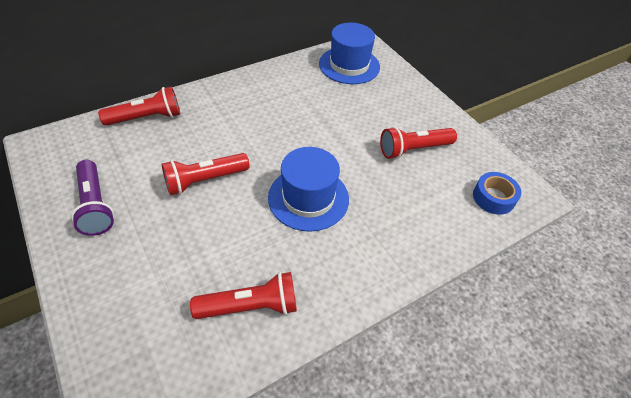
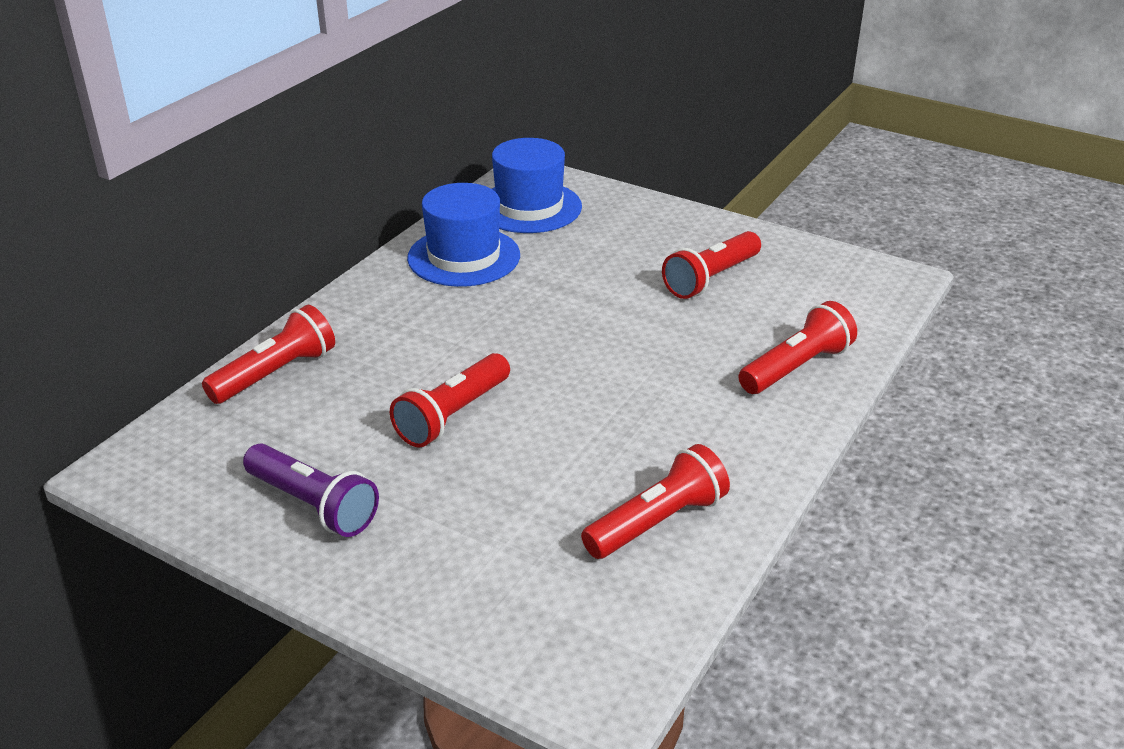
camera: 25 degrees left, 15 degrees down
blue hat [268,147,349,232] -> blue hat moved to [407,183,520,287]
blue tape [473,172,521,215] -> none
none -> red flashlight [738,301,857,394]

